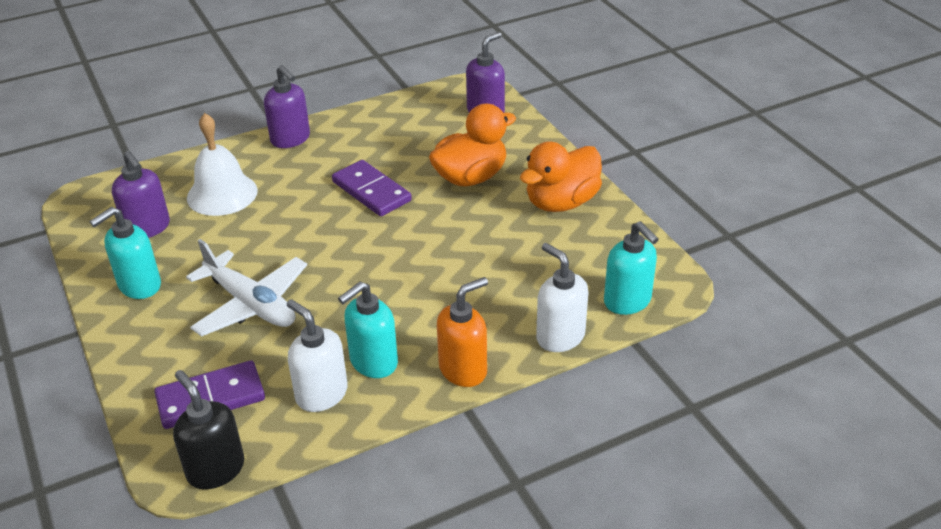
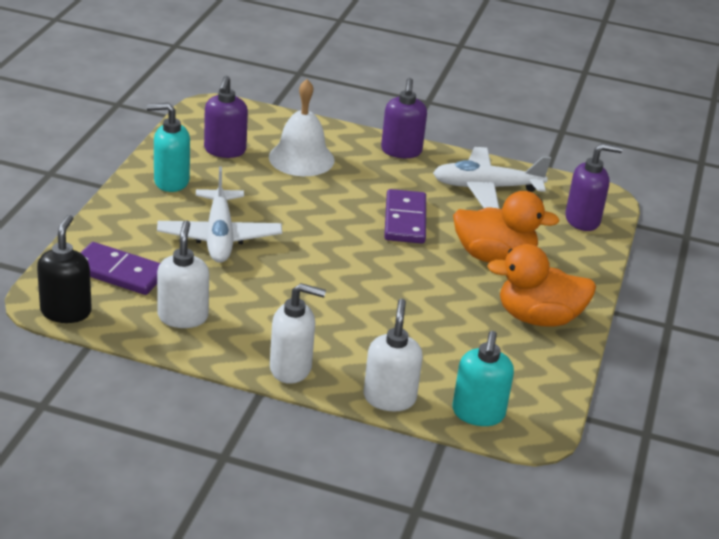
camera: 40 degrees right, 5 degrees down
turquoise soap dispenser [338,281,398,378] -> none
orange soap dispenser [437,277,488,387] -> white soap dispenser [270,283,326,384]
none -> white plane [433,147,551,209]

